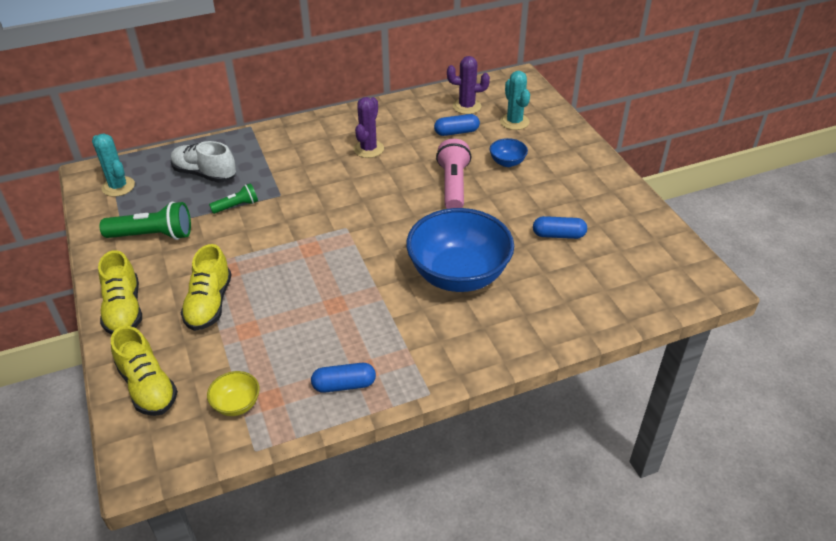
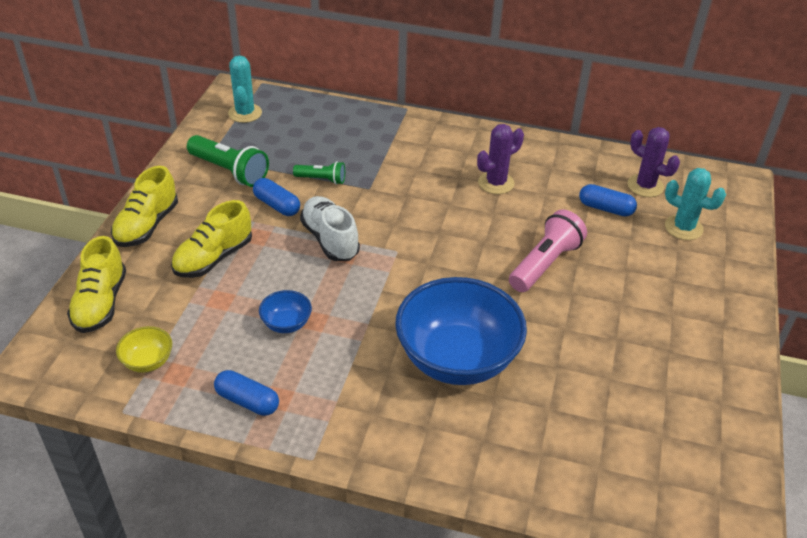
camera: 35 degrees right, 0 degrees up
white shoe [171,141,236,183] -> white shoe moved to [300,196,360,261]
blue bowl [490,138,528,167] -> blue bowl moved to [259,290,312,333]
turquoise cactus [500,71,530,130] -> turquoise cactus turned 75 degrees counterclockwise [665,168,726,240]
blue capsule [533,216,587,239] -> blue capsule moved to [253,178,300,216]

